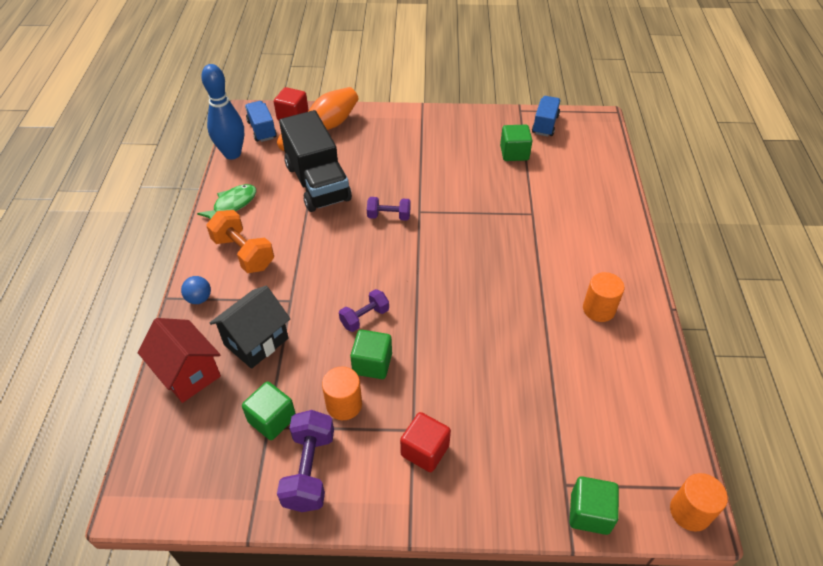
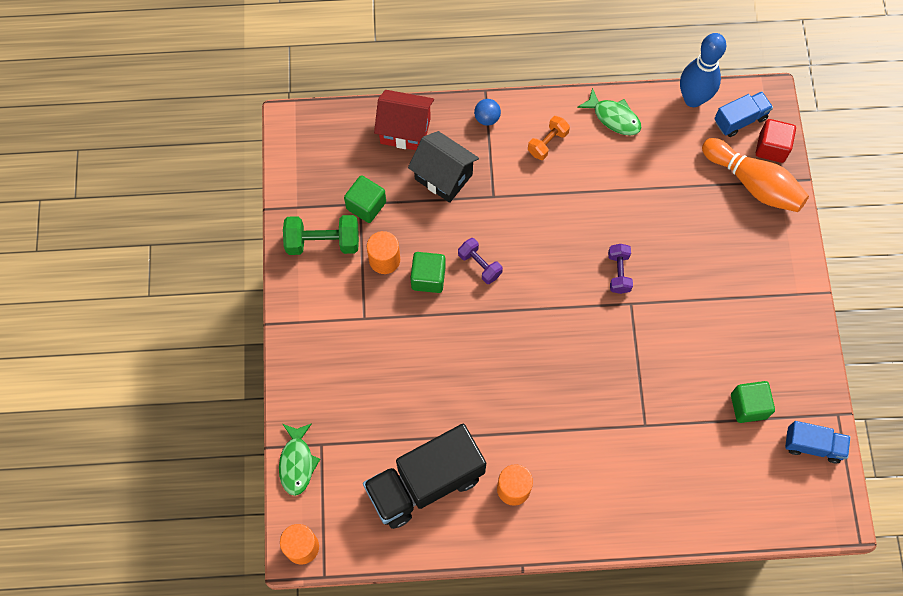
camera: 85 degrees right, 20 degrees up
red house [138,318,221,403] -> red house turned 60 degrees clockwise [374,90,434,150]
orange dumbbell [206,210,274,273] -> orange dumbbell [528,116,570,160], size x0.63
purple dumbbell [277,410,334,512] -> green dumbbell [283,215,359,255]
black truck [279,110,352,212] -> black truck moved to [363,424,486,529]
red cube [400,412,451,472] -> none
green cube [570,476,619,535] -> green fish [279,423,320,496]

